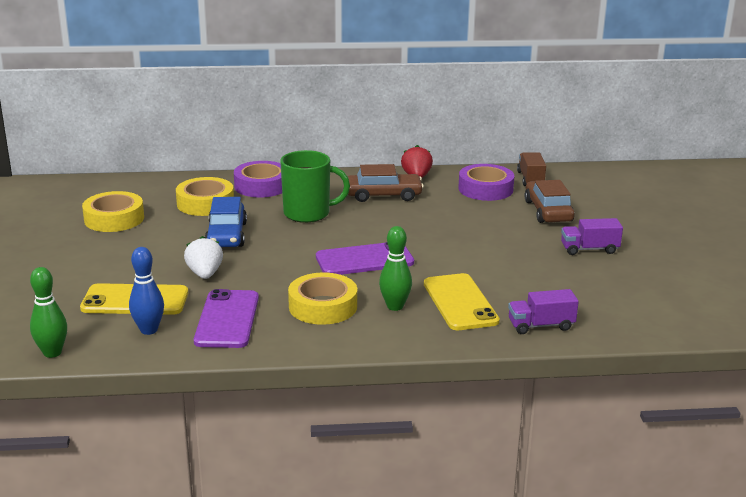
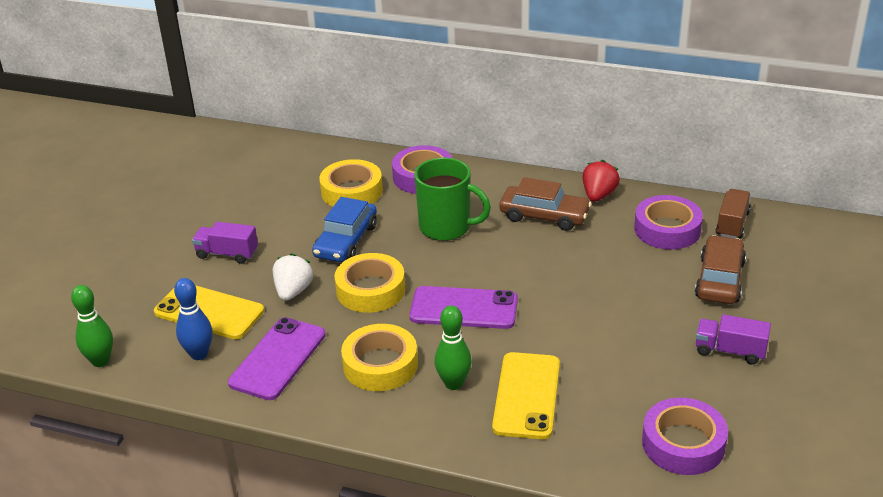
camera: 25 degrees right, 10 degrees up
yellow tape [82,191,144,232] -> yellow tape moved to [334,253,405,313]
purple truck [508,289,579,334] -> purple truck moved to [192,222,258,264]
none -> purple tape [642,398,728,475]

